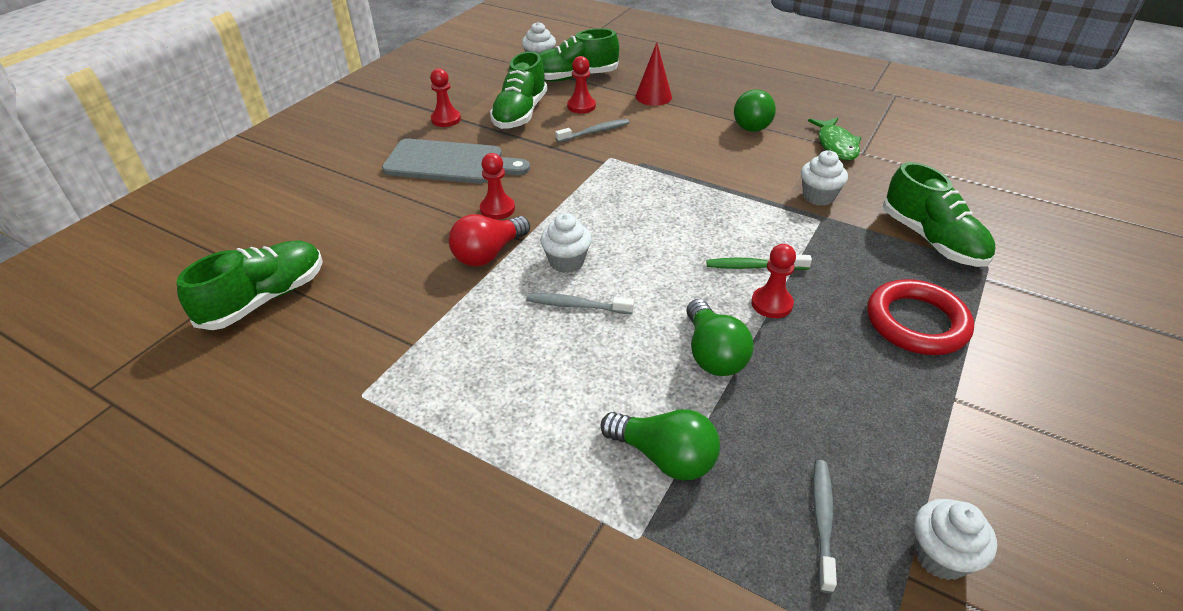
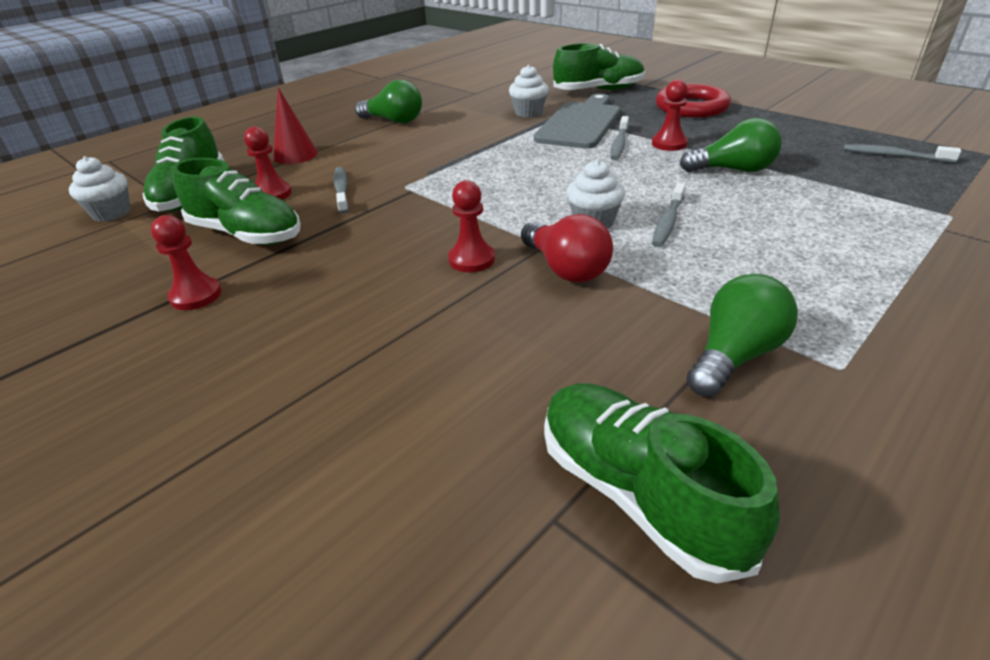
camera: 75 degrees left, 5 degrees down
grey cutting board [382,139,530,184] -> grey cutting board moved to [534,94,620,149]
green light bulb [601,409,720,481] -> green light bulb moved to [686,274,798,397]
green toothbrush [706,255,812,270] -> grey toothbrush [610,116,629,160]
green fish [808,118,861,161] -> none
white cupcake [914,499,997,580] -> none

